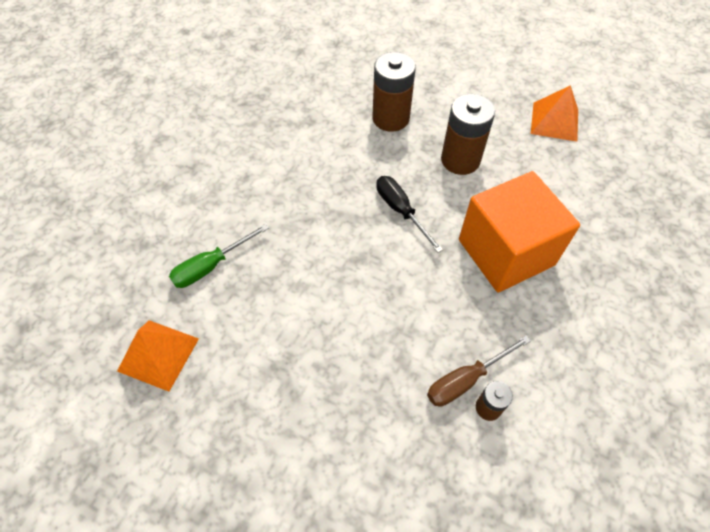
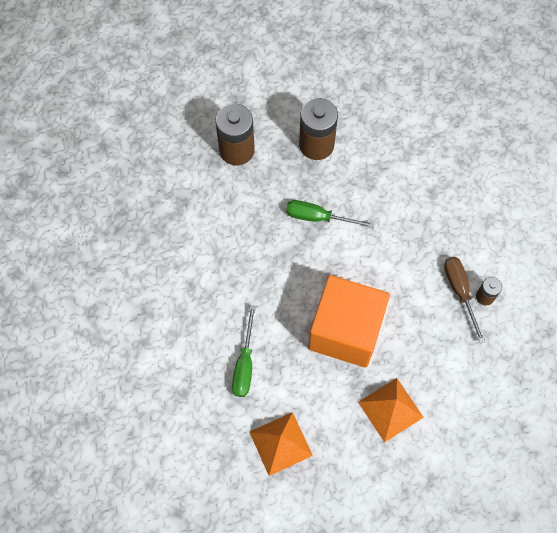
camera: 45 degrees left, 10 degrees up
black screwdriver [376,176,443,253] -> green screwdriver [286,200,374,228]
brown screwdriver [427,335,531,406] -> brown screwdriver turned 150 degrees clockwise [444,257,485,343]
orange cube [459,171,580,293] -> orange cube moved to [308,275,390,368]
orange pyramid [531,85,578,142] -> orange pyramid moved to [358,378,424,442]

